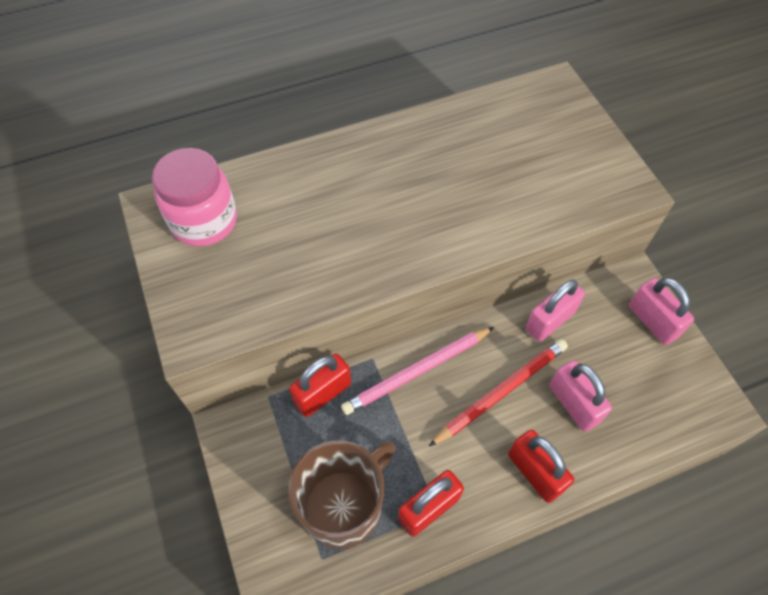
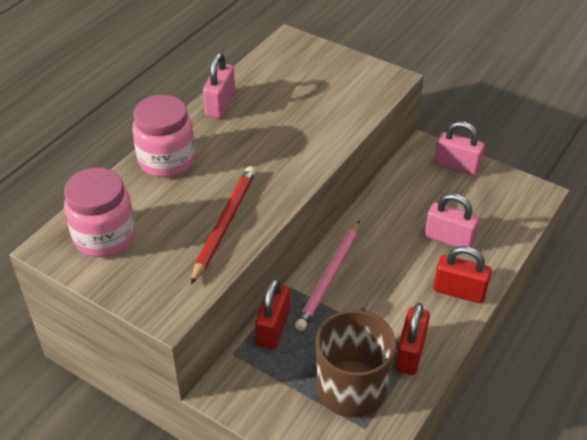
camera: 35 degrees left, 15 degrees down
red pencil [429,339,568,446] -> red pencil moved to [191,166,256,284]
pink padlock [526,279,585,342] -> pink padlock moved to [203,52,235,118]
none -> pink jar [132,95,195,177]

